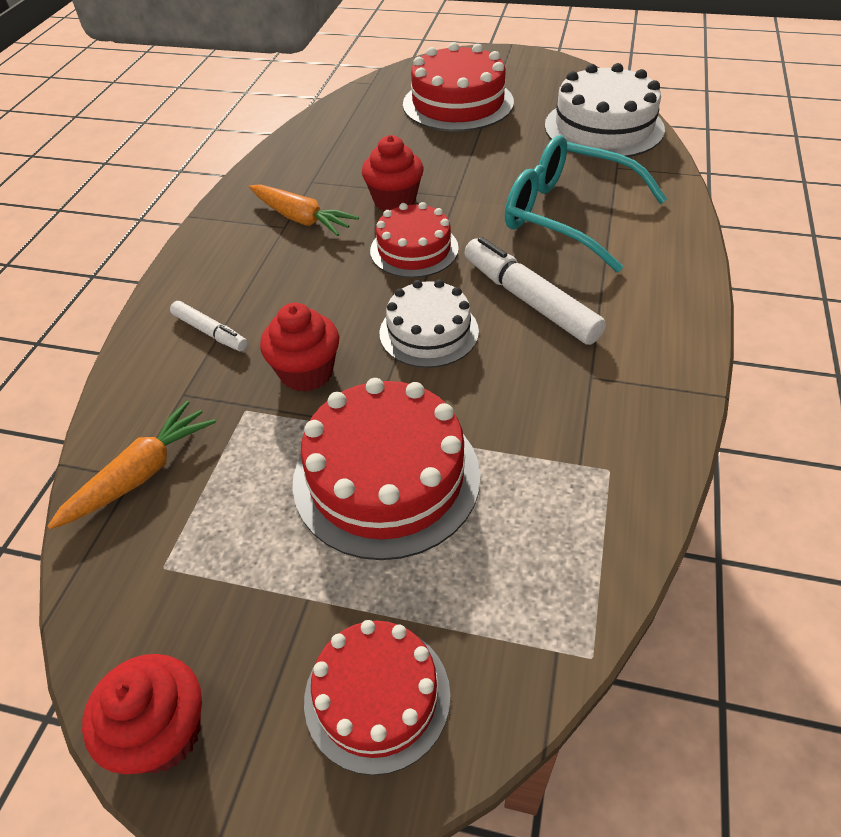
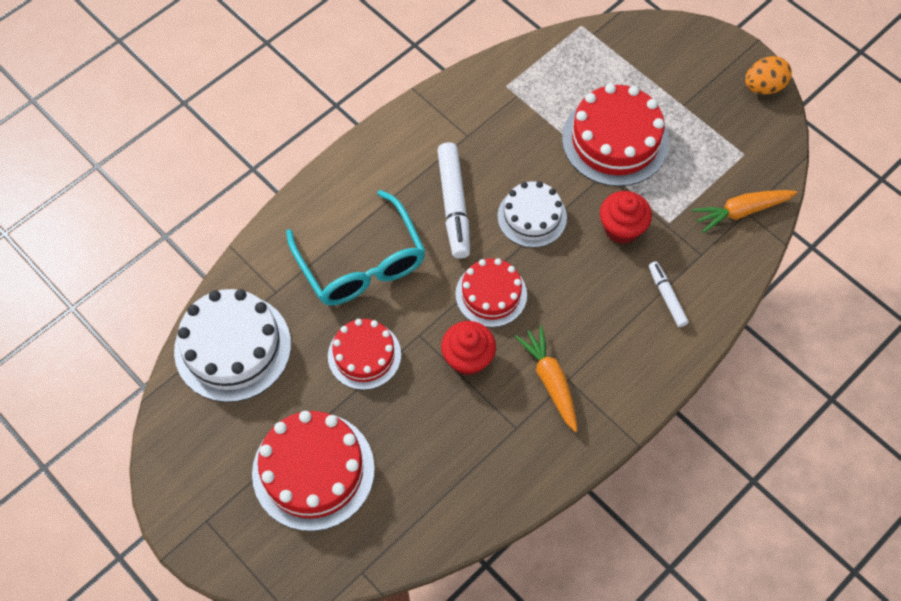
camera: 150 degrees left, 15 degrees up
red cupcake [82,654,202,774] -> orange egg [745,56,792,94]
red cake [304,620,450,775] -> red cake moved to [328,319,401,390]

